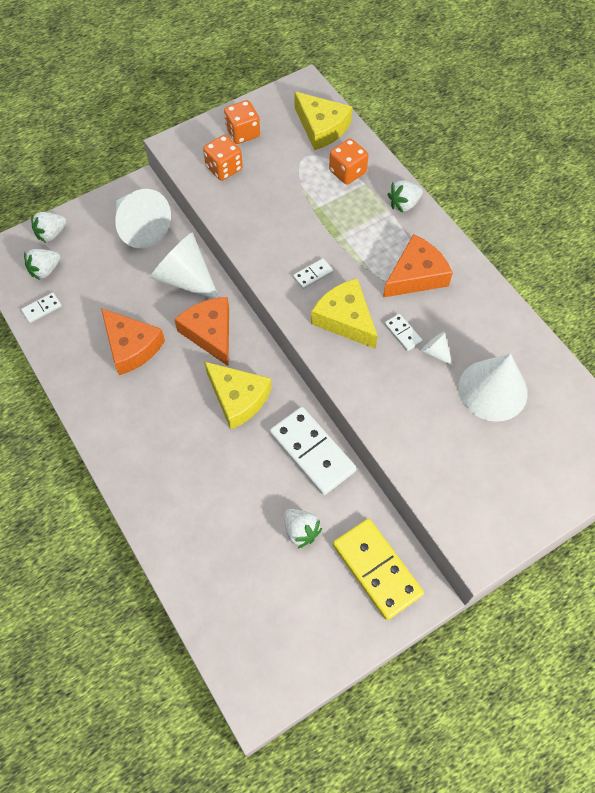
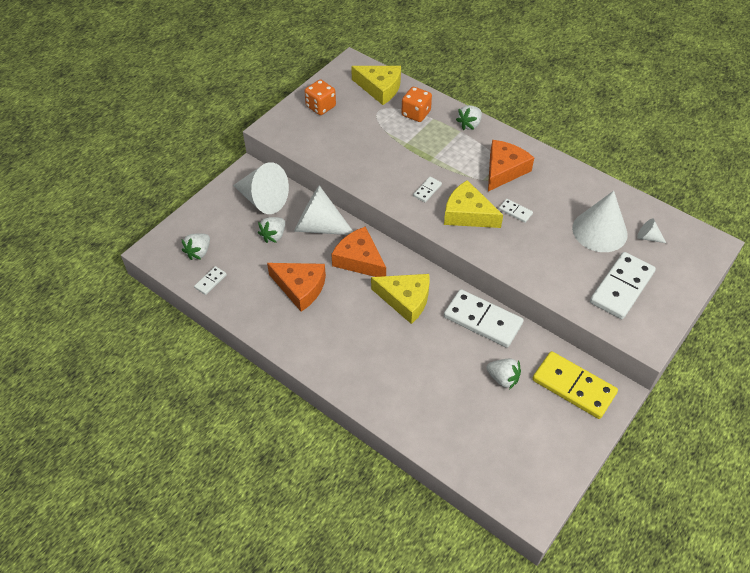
camera: 20 degrees left, 10 degrees down
white strawberry [31,212,67,243] -> white strawberry moved to [258,217,285,243]
orange dice [203,135,243,181] -> none
white cone [421,332,453,366] -> white cone moved to [637,218,666,243]
none -> white domino [590,252,656,319]

